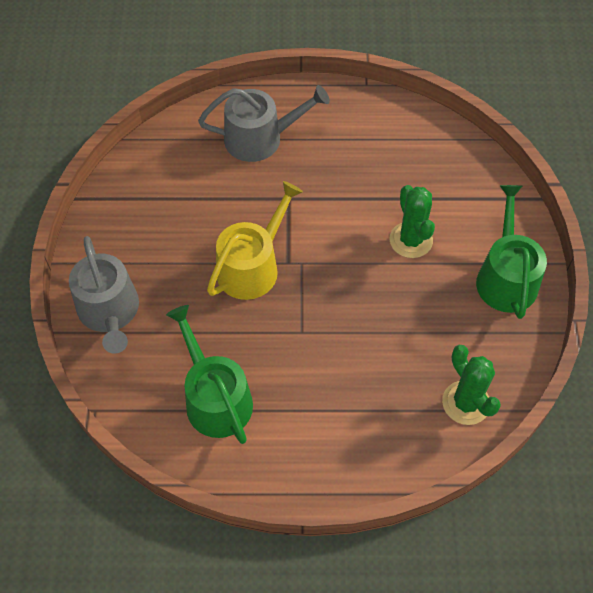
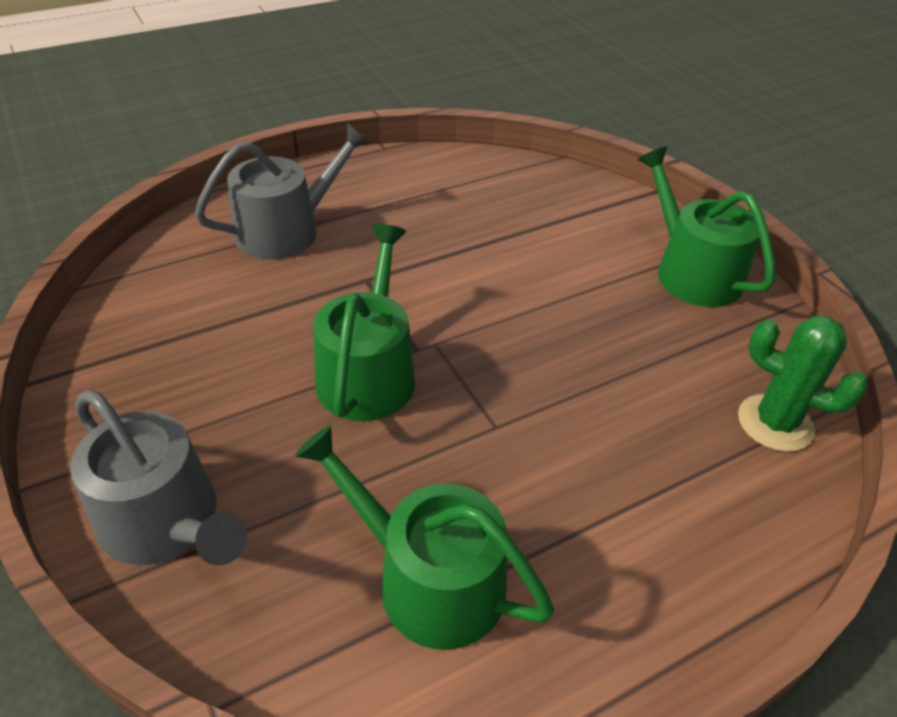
camera: 30 degrees left, 15 degrees down
yellow watering can [207,181,303,300] -> green watering can [313,224,415,421]
green cactus [390,185,435,258] -> none

